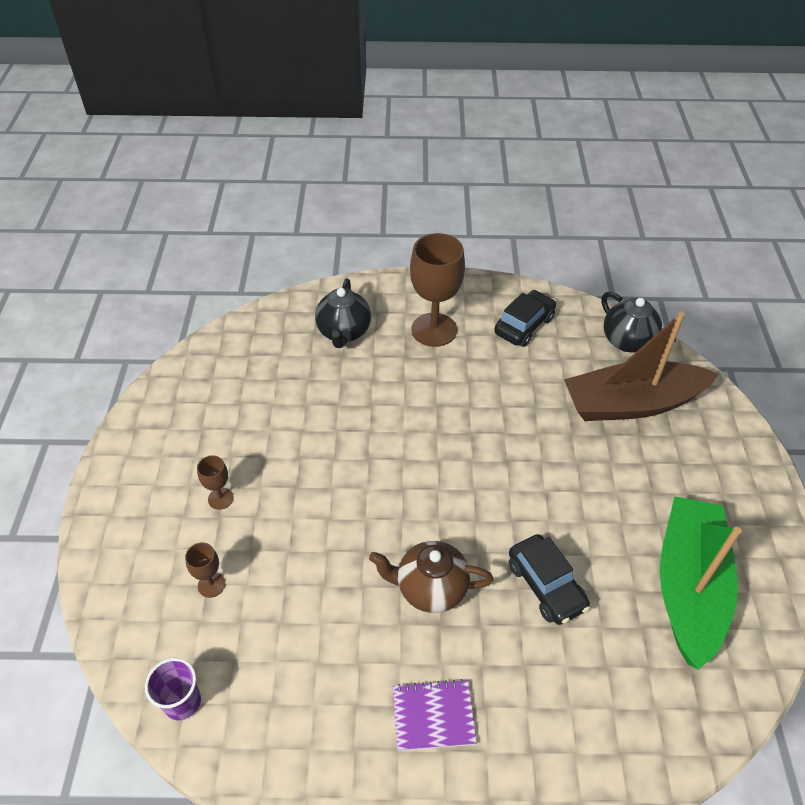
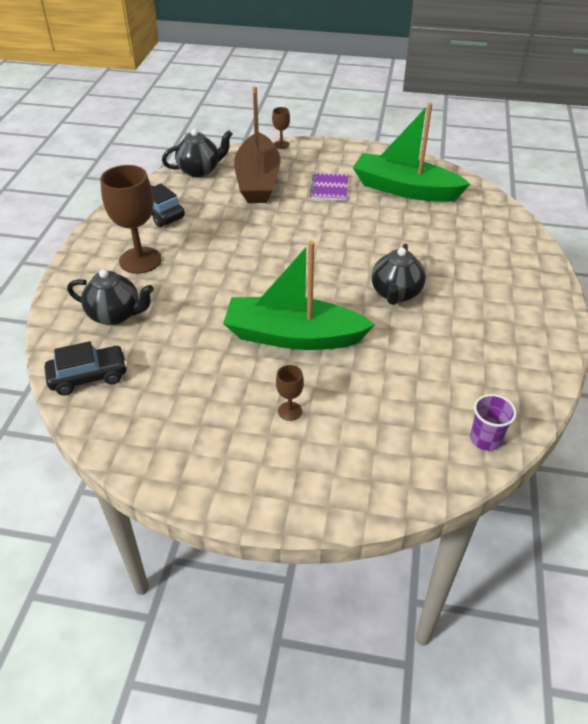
camera: 80 degrees left, 5 degrees down
brown goblet [185,543,225,598] -> brown goblet moved to [272,107,290,149]
brown teapot [369,541,493,613] -> black teapot [371,244,426,305]
purple notebook [393,679,477,751] -> purple notebook moved to [310,173,348,201]
black car [509,534,590,625] -> black car moved to [45,341,128,396]
none -> green boat [223,241,375,350]

